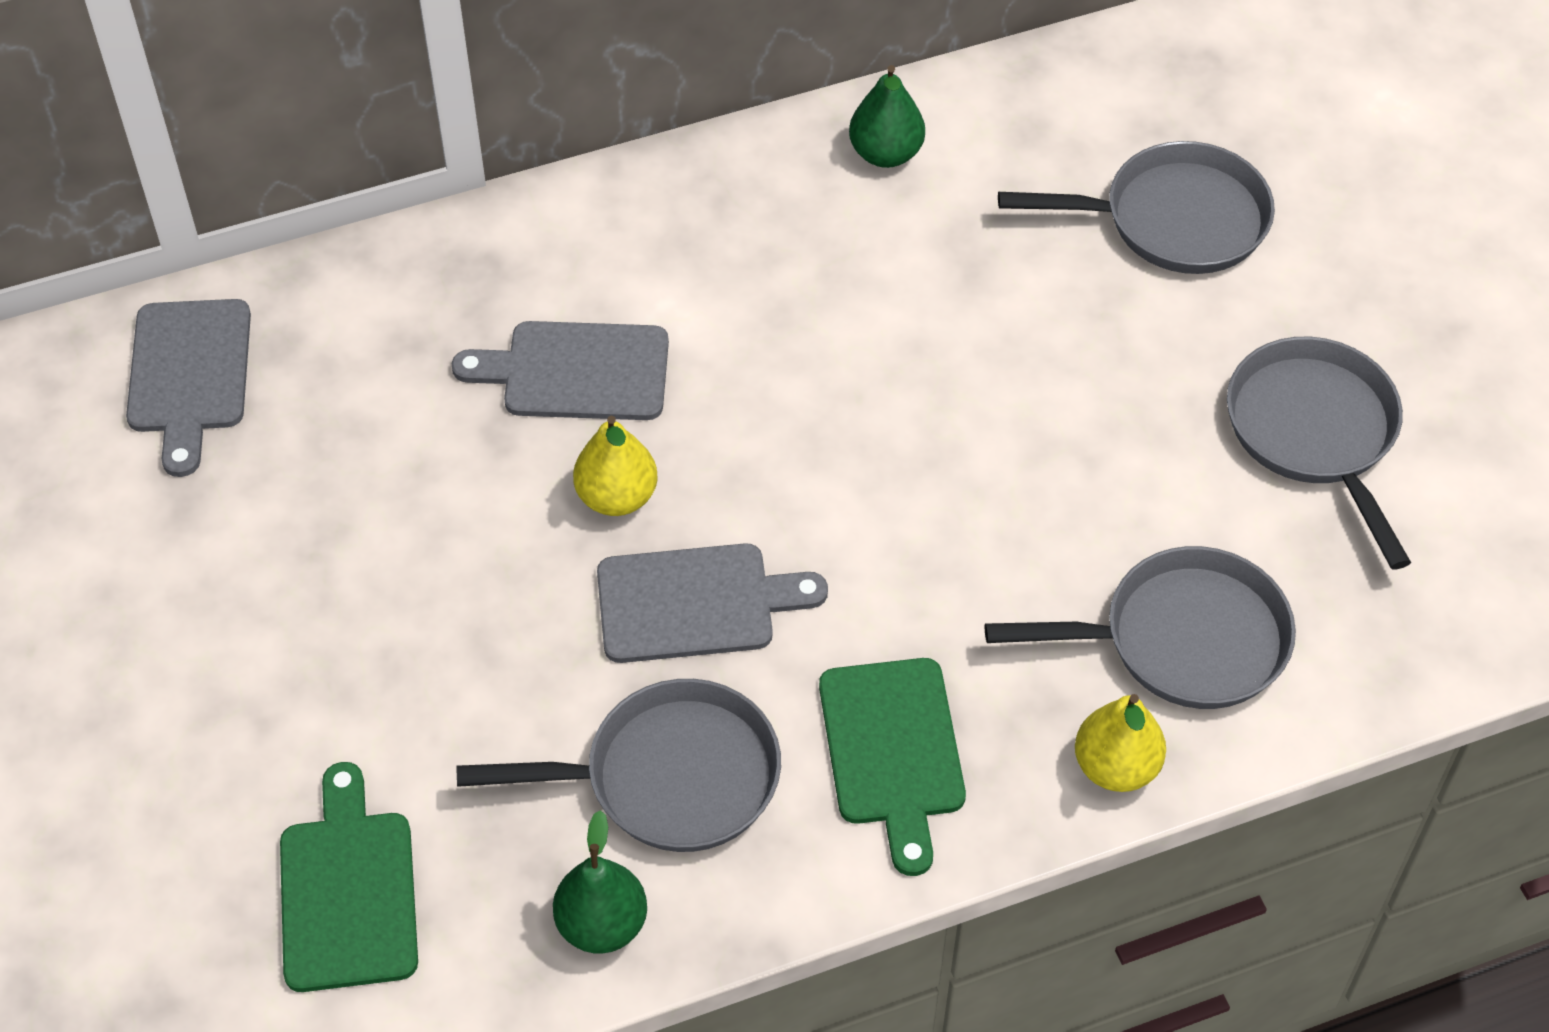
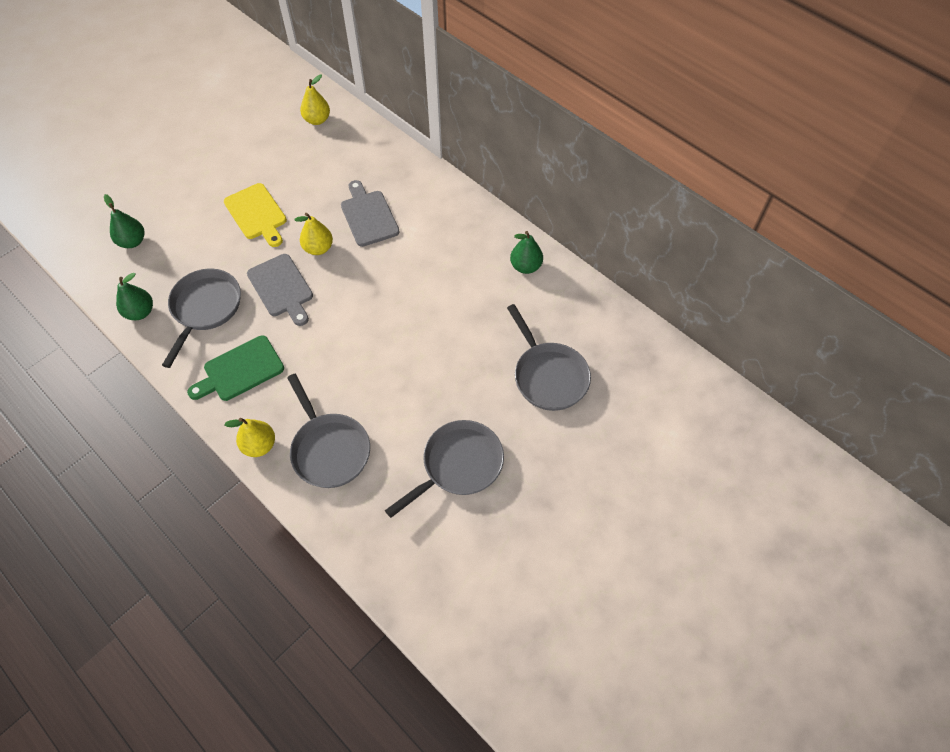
camera: 65 degrees right, 5 degrees up
grey cutting board [126,299,251,477] -> yellow pear [300,75,330,125]
green cutting board [280,762,418,992] -> green pear [104,194,144,248]
grey pan [456,679,781,852] -> grey pan turned 135 degrees counterclockwise [162,269,241,368]
none -> yellow cutting board [224,183,287,247]

